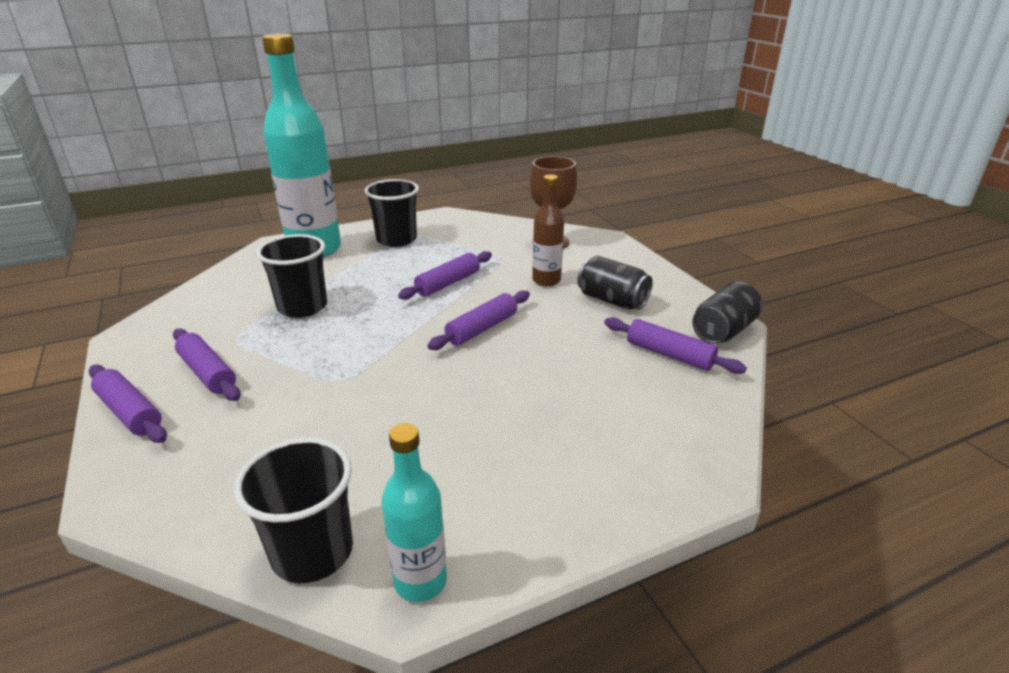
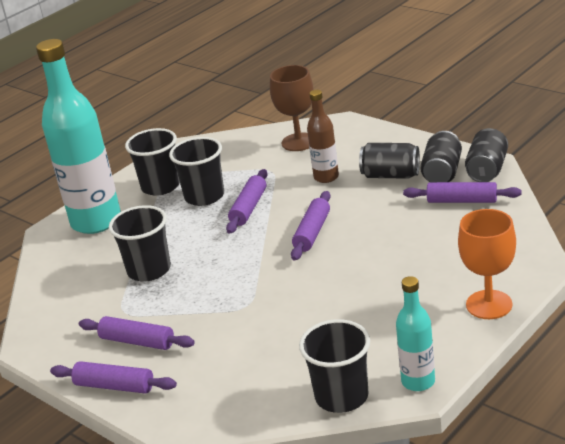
camera: 20 degrees left, 0 degrees up
none -> black cup [169,137,224,206]
none -> black can [420,131,462,182]
none -> orange goblet [458,209,516,319]

